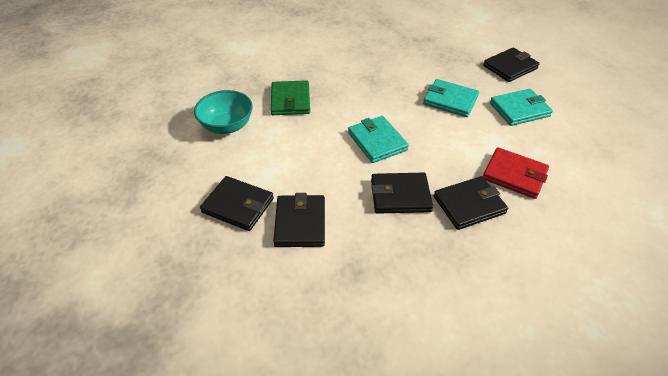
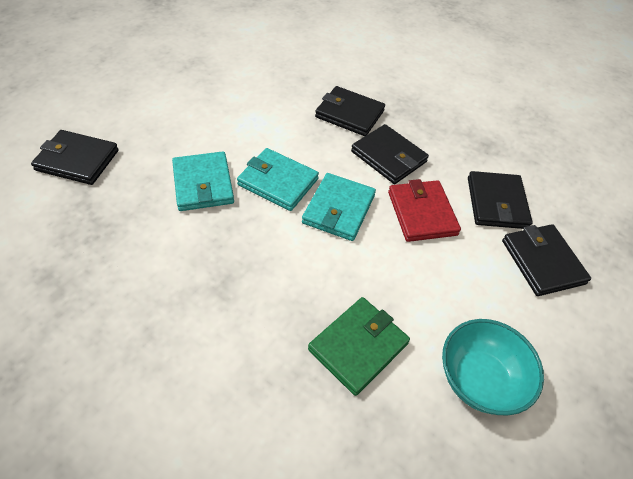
camera: 135 degrees left, 5 degrees up
black wallet [273,193,325,247] -> black wallet turned 45 degrees counterclockwise [468,171,533,229]
red wallet [483,147,549,199] -> red wallet moved to [388,179,461,242]
turquoise wallet [490,89,553,126] -> turquoise wallet moved to [237,148,319,211]

